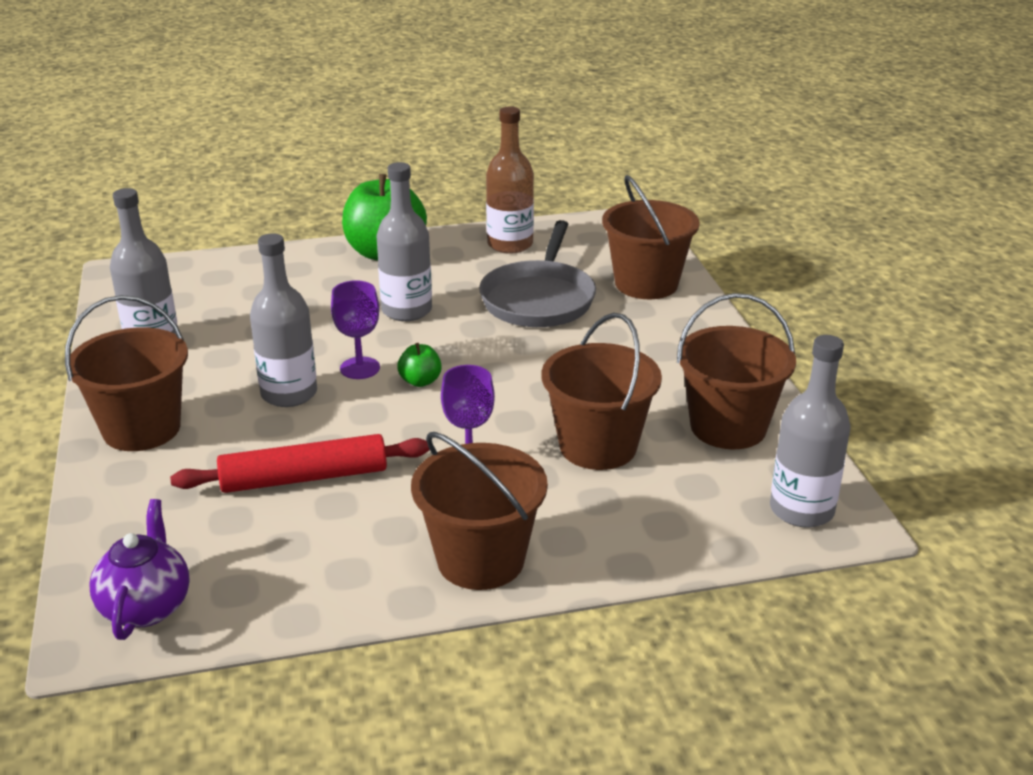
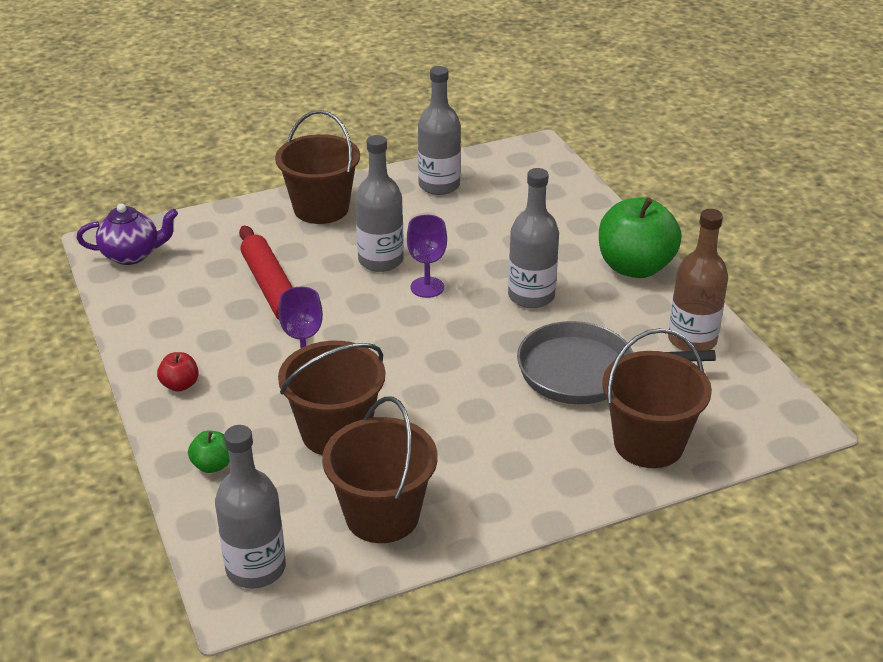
camera: 80 degrees right, 5 degrees up
green apple [397,343,442,387] -> green apple moved to [188,431,230,473]
brown bucket [411,432,548,590] -> red apple [157,352,199,392]

